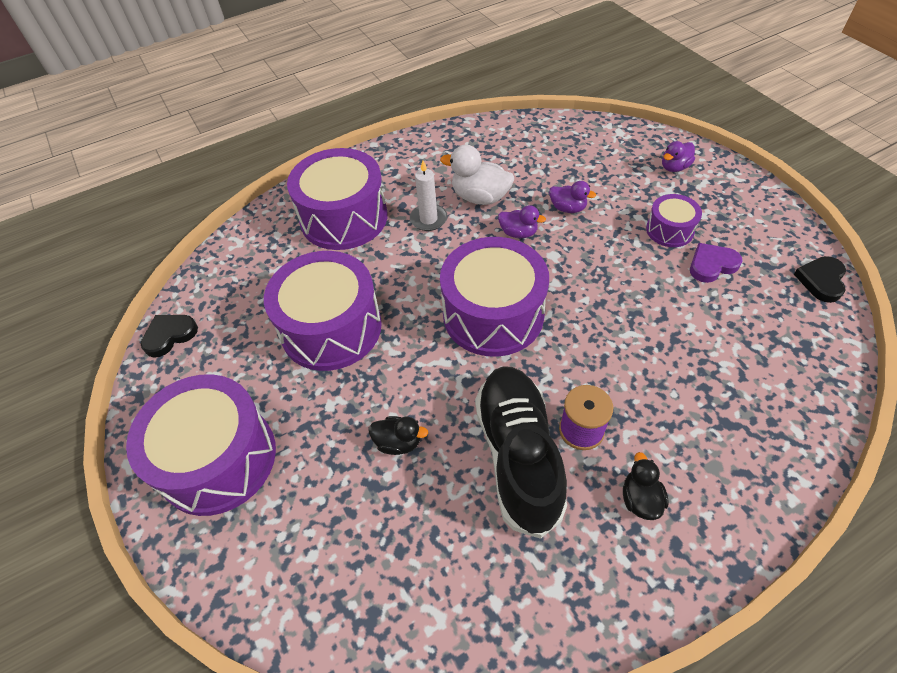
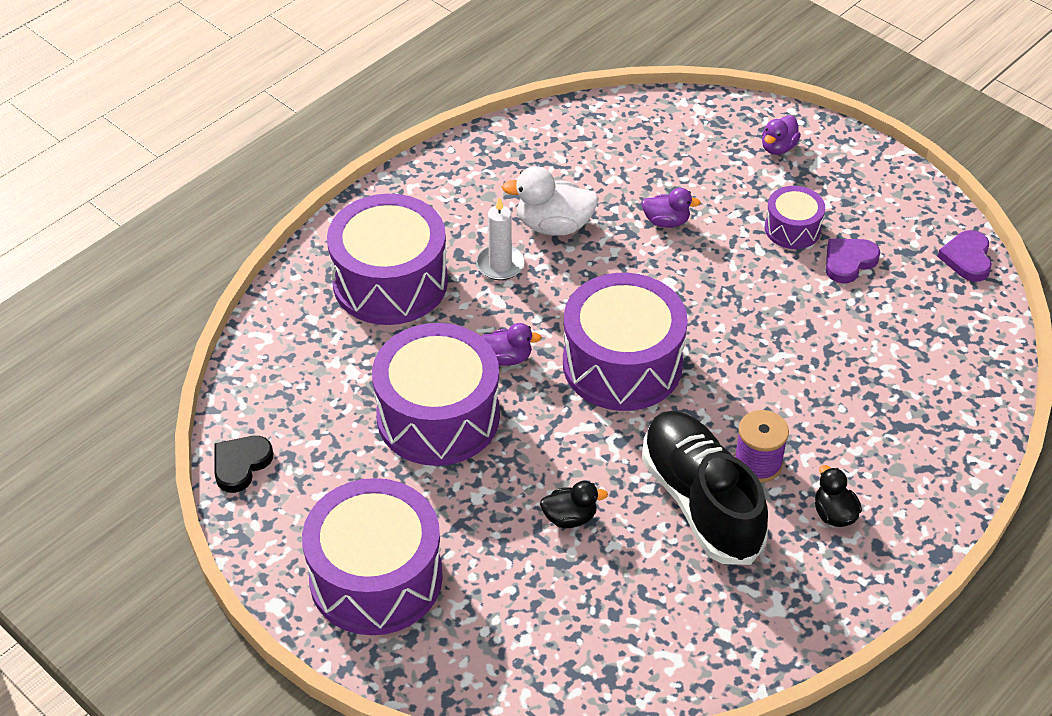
camera: 20 degrees left, 5 degrees down
purple duck [498,205,546,238] -> purple duck moved to [481,323,542,366]
black heart [794,256,846,303] -> purple heart [938,230,992,282]

